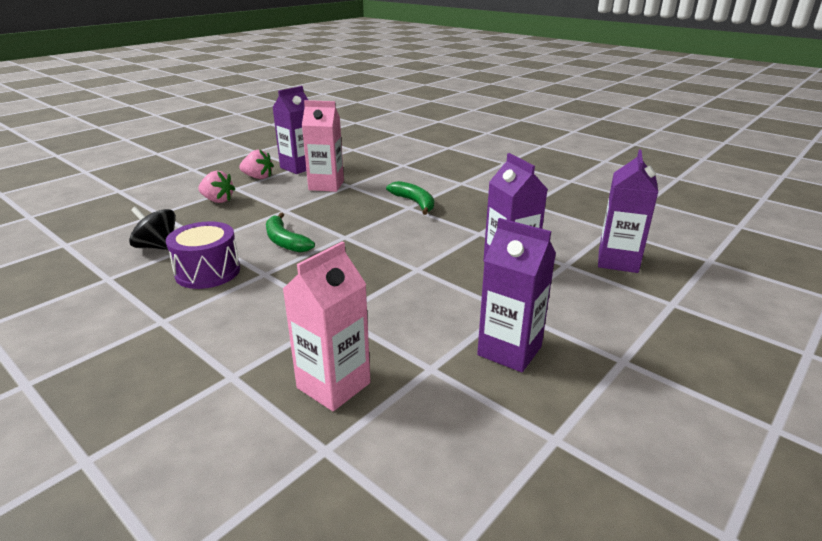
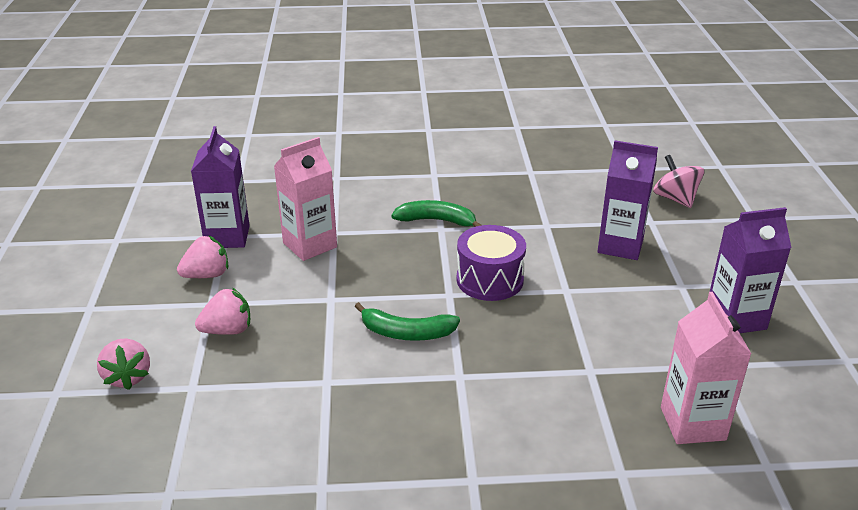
camera: 45 degrees left, 5 degrees up
black spinning top [129,207,176,250] -> none
purple drum [166,221,240,289] -> purple drum moved to [457,225,526,301]
purple carton [598,150,658,273] -> pink spinning top [653,155,705,208]
none -> pink strawberry [97,338,150,390]

